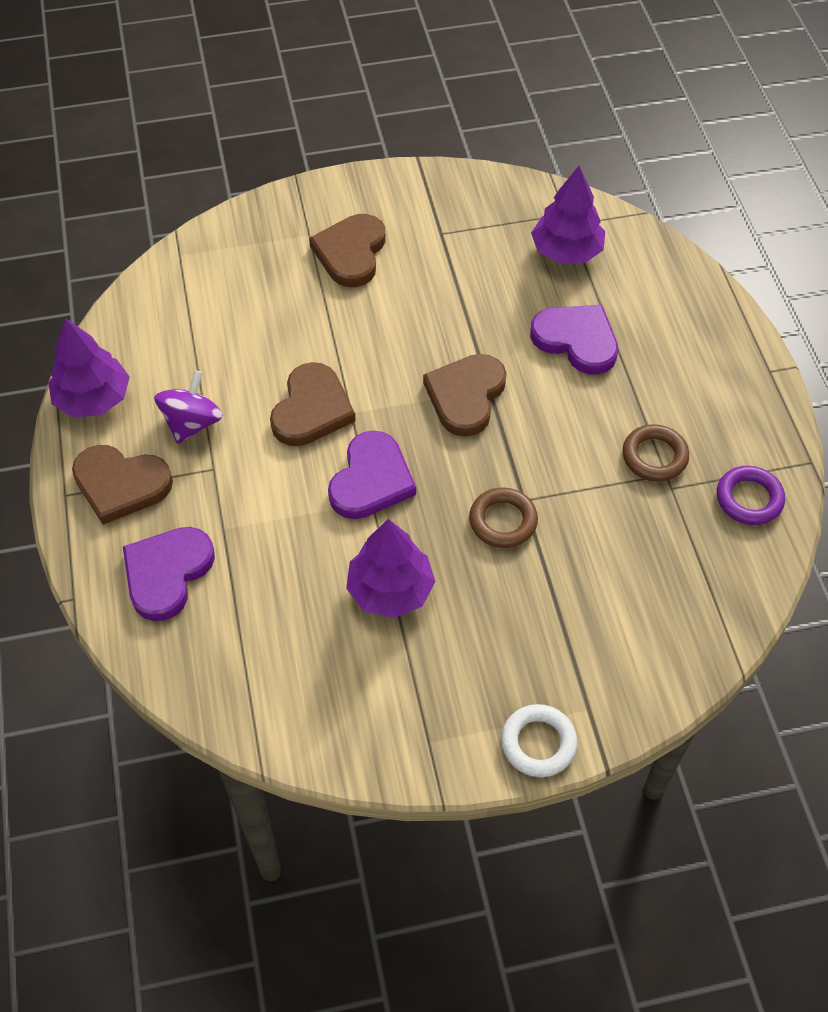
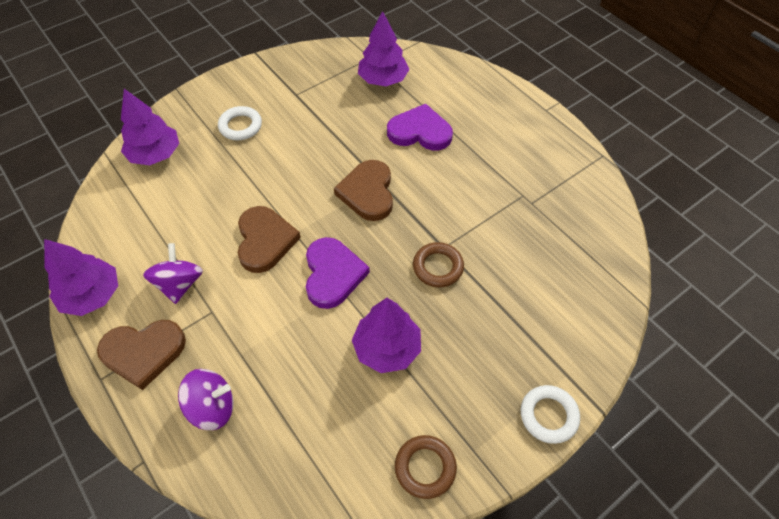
camera: 25 degrees left, 0 degrees up
purple heart [123,527,215,621] -> purple spinning top [178,369,234,430]
brown heart [309,214,385,287] -> white ring [218,106,262,140]
brown ring [622,424,689,482] -> brown ring moved to [395,435,457,499]
purple ring [717,466,785,525] -> none
none -> purple tree [121,89,179,165]

